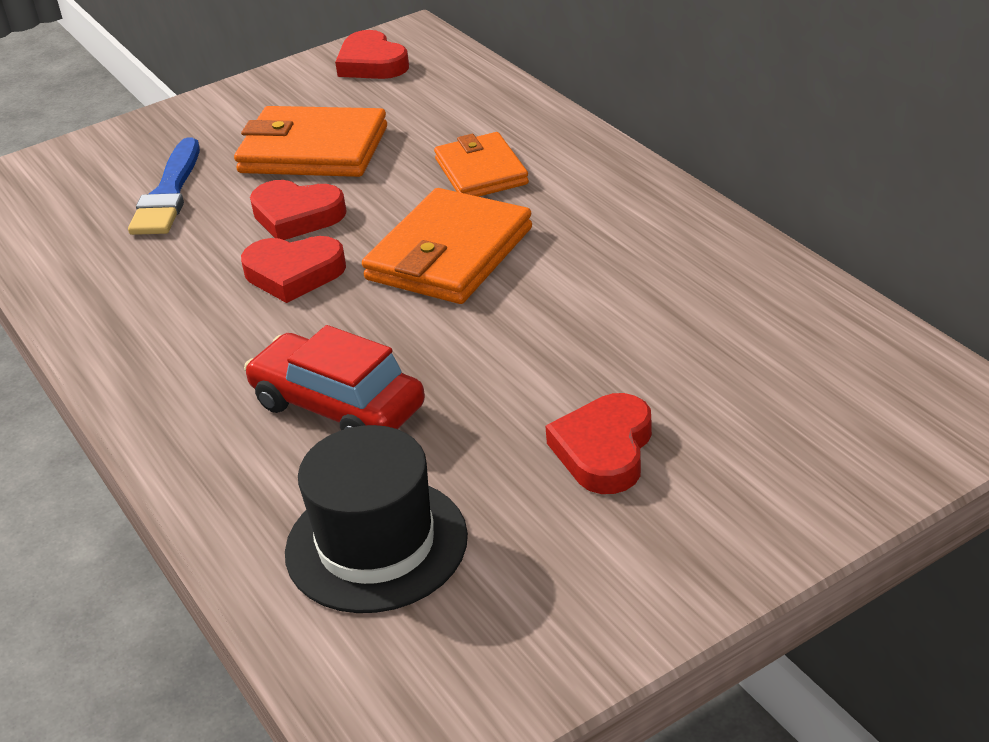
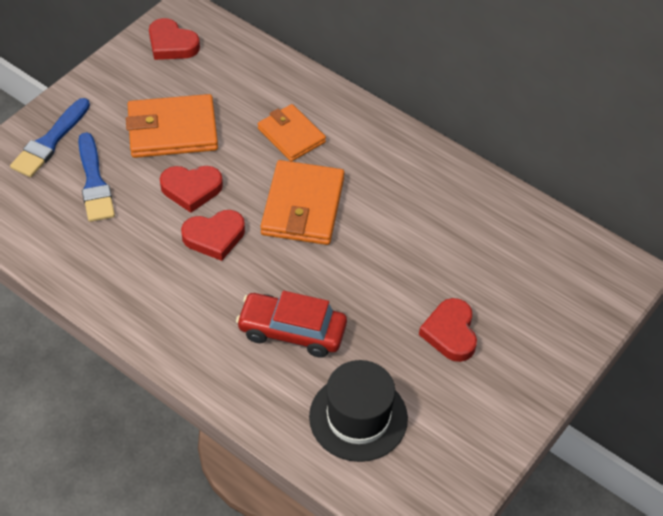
camera: 25 degrees left, 15 degrees up
none -> blue brush [10,98,90,177]

